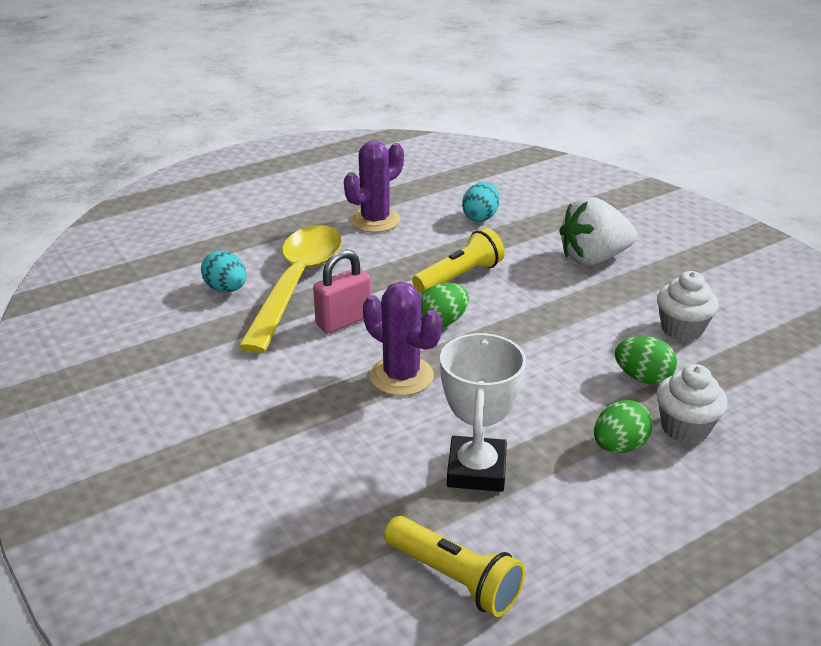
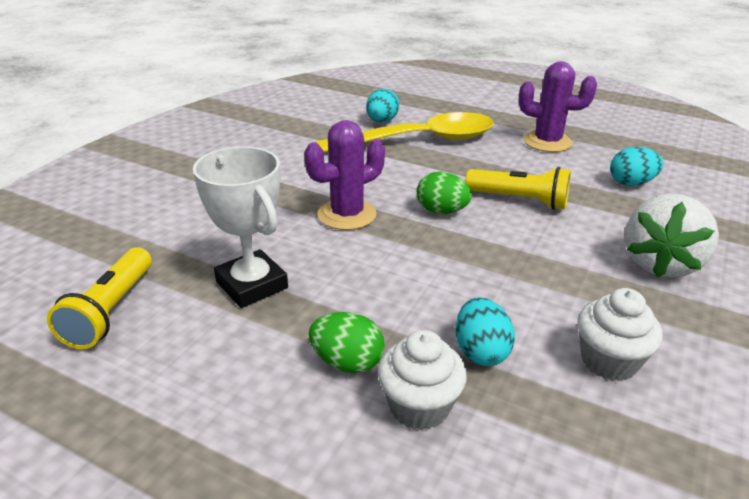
camera: 60 degrees right, 0 degrees up
pink padlock [313,249,371,333] -> none
purple cactus [363,282,442,396] -> purple cactus turned 45 degrees clockwise [304,120,385,230]
white trophy [440,333,526,492] -> white trophy turned 75 degrees clockwise [193,146,288,308]
white strawberry [559,197,637,265] -> white strawberry turned 105 degrees counterclockwise [625,194,719,278]
green egg [615,336,677,384] -> turquoise egg [456,297,515,366]

